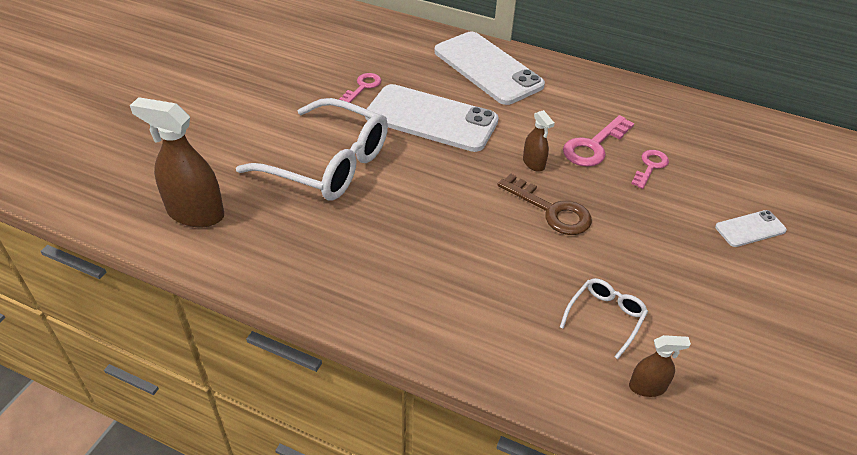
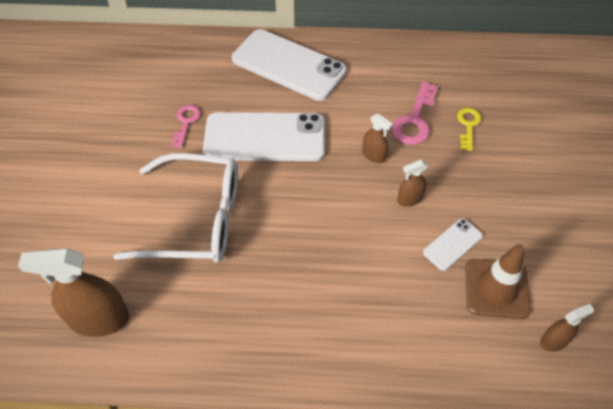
camera: 20 degrees left, 10 degrees up
brown key [498,174,592,235] -> brown spray bottle [397,160,428,207]
white glasses [560,278,648,359] -> brown traffic cone [465,244,531,319]
pink key [631,150,669,189] -> yellow key [457,108,481,151]
white phone [715,210,787,247] -> white phone moved to [423,218,483,271]

